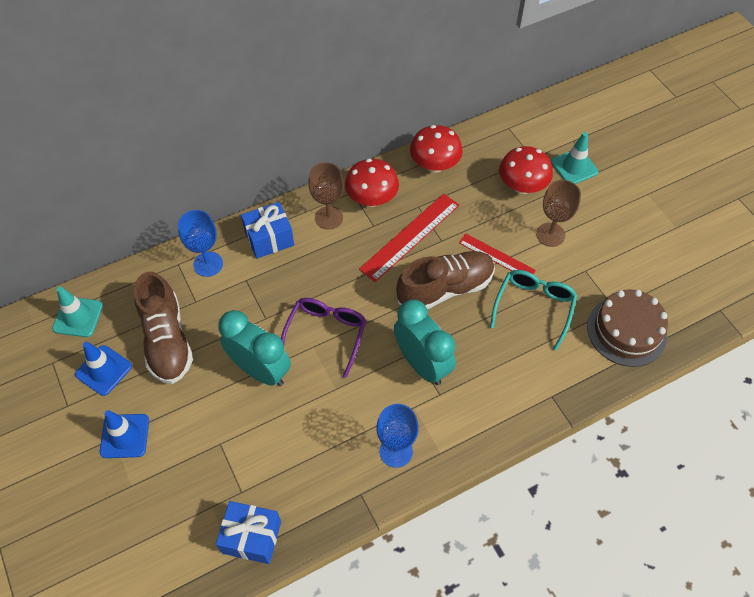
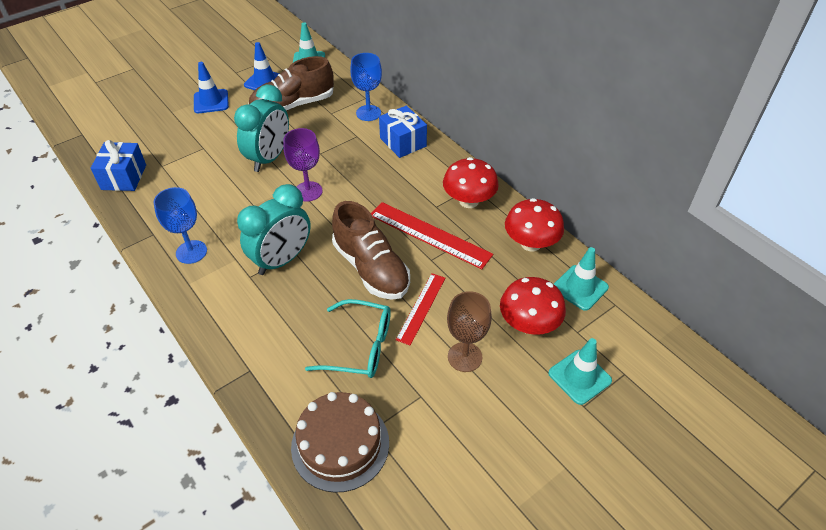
camera: 80 degrees right, 10 degrees down
purple glasses [281,298,366,378] -> purple goblet [283,128,322,202]
brown goblet [308,162,344,229] -> none
none -> turquoise traffic cone [554,247,609,311]

